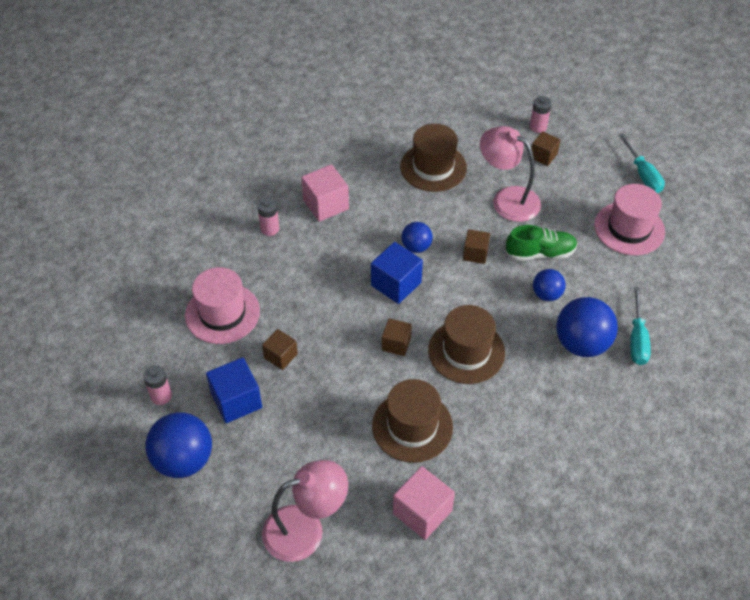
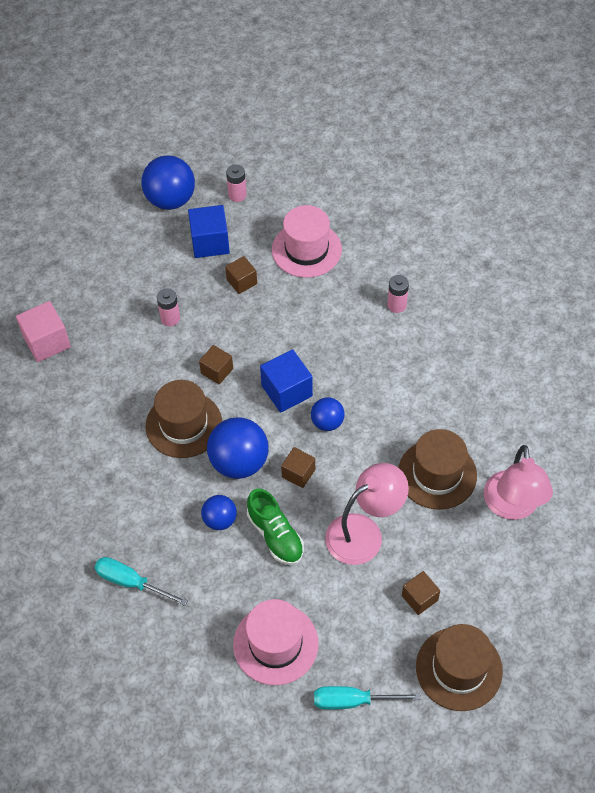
camera: 110 degrees right, 5 degrees up
pink lamp [262,460,348,562] -> pink lamp moved to [484,445,553,520]
pink cube [301,164,349,222] -> none
brown hat [372,379,453,463] -> brown hat moved to [416,624,503,711]
green shoe [506,225,578,261] -> green shoe turned 45 degrees counterclockwise [247,489,304,565]
pink battery [530,96,552,133] -> pink battery moved to [157,289,180,326]
blue ball [556,297,618,357] -> blue ball moved to [207,417,269,479]

